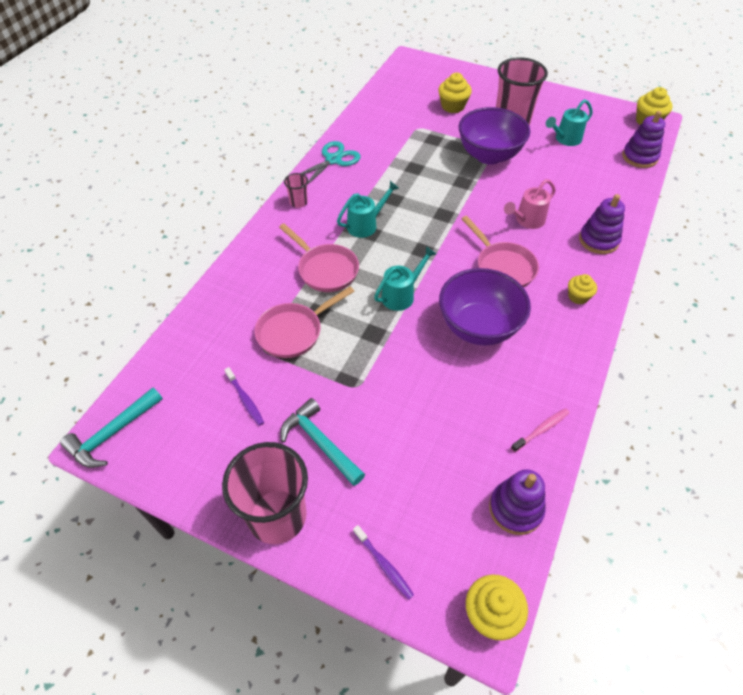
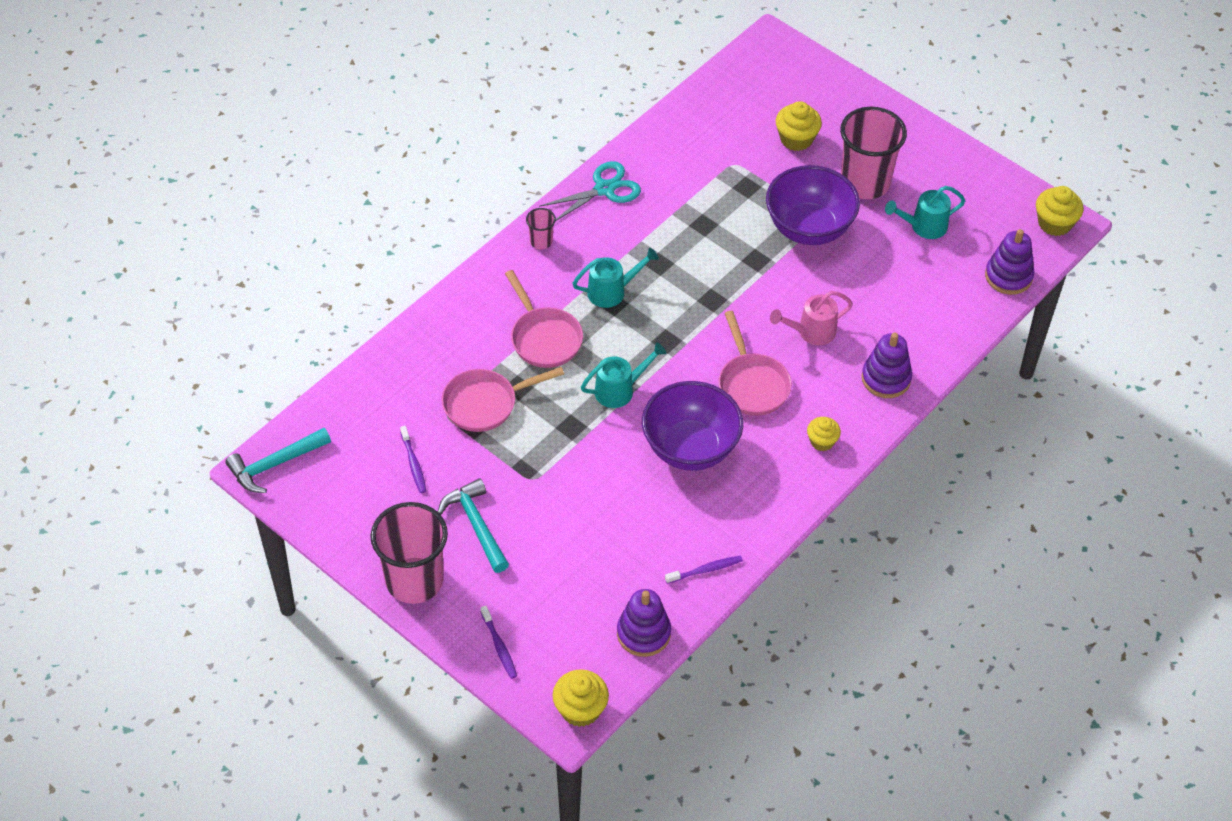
camera: 15 degrees right, 0 degrees up
pink toothbrush [511,408,570,452] -> purple toothbrush [665,556,743,584]

